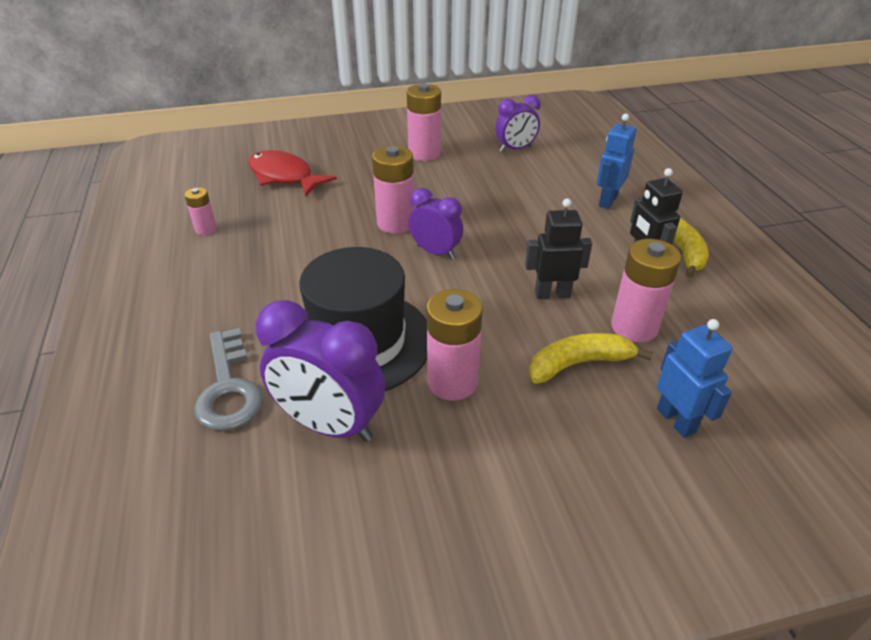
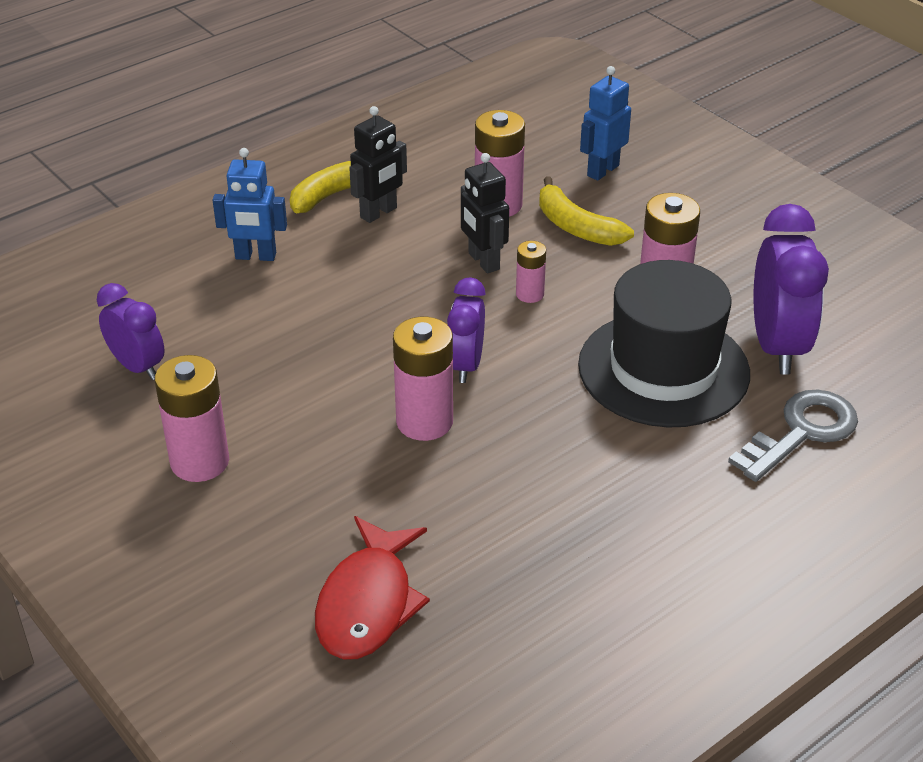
camera: 115 degrees left, 0 degrees up
pink battery [184,187,217,235] -> pink battery moved to [516,241,546,303]

